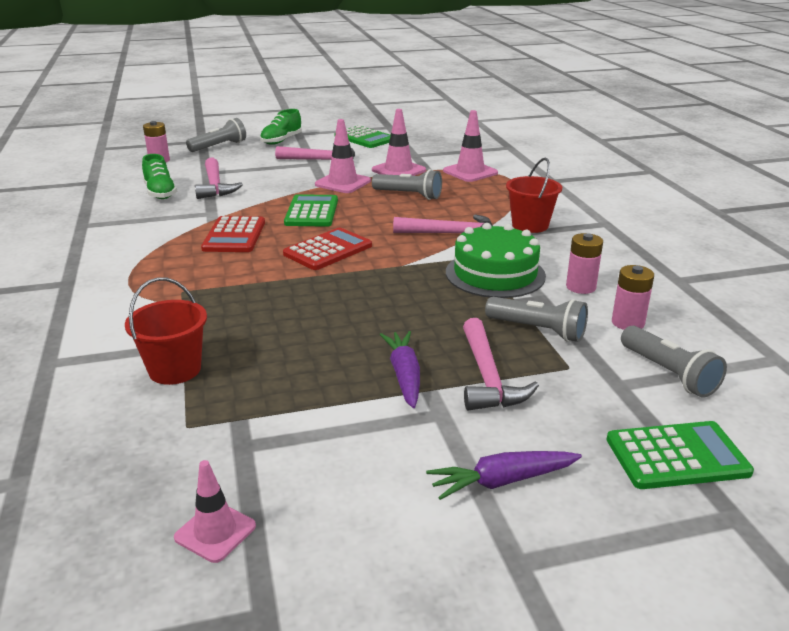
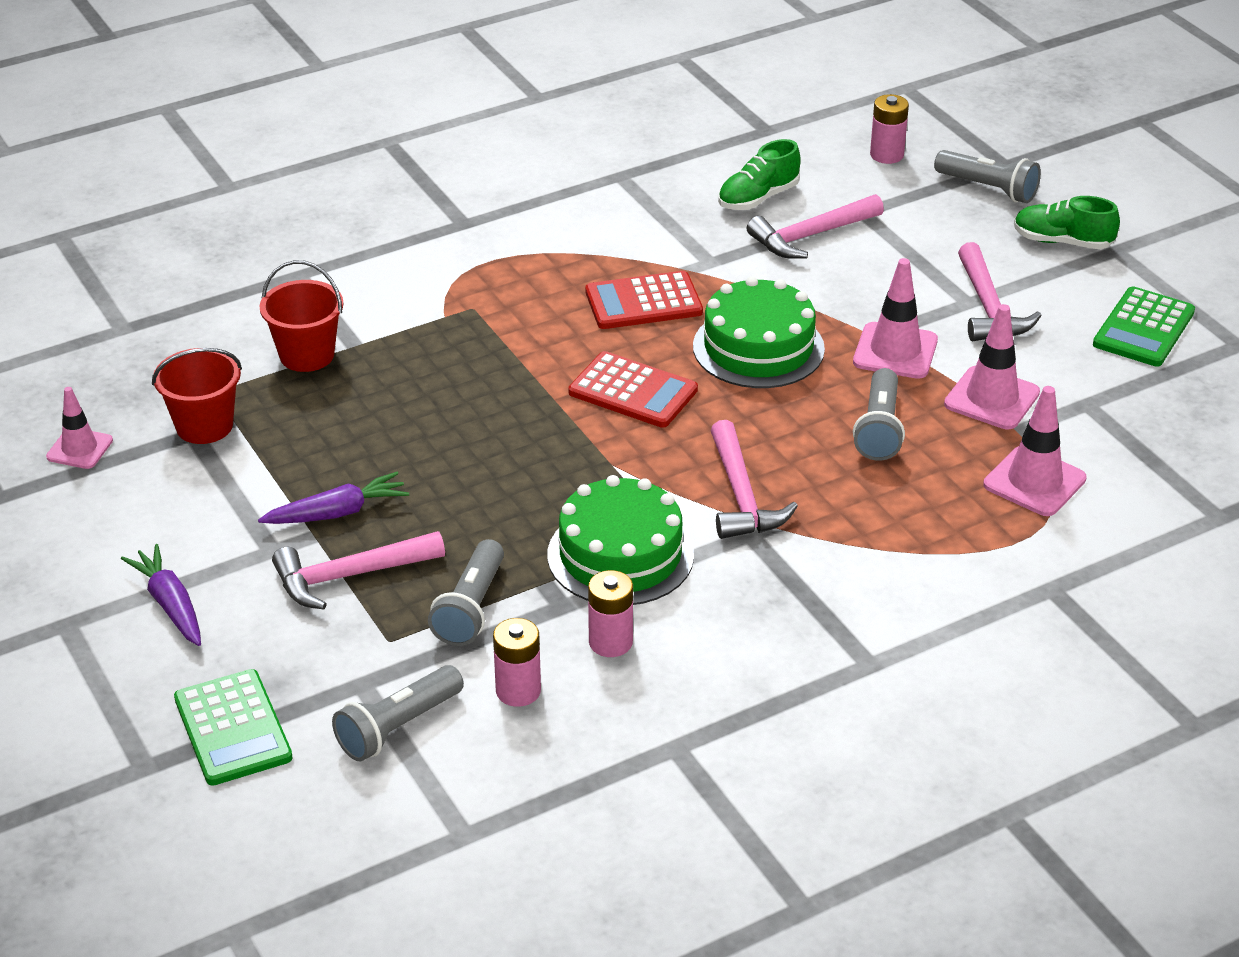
camera: 75 degrees right, 10 degrees up
green calculator [284,194,338,227] -> green cake [693,276,825,388]
red bucket [506,158,562,233] -> red bucket moved to [152,348,242,444]

